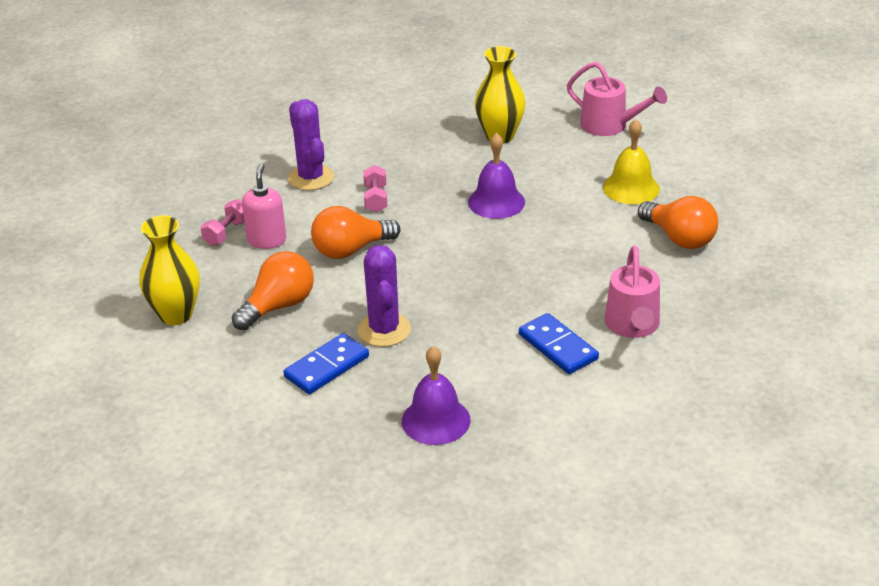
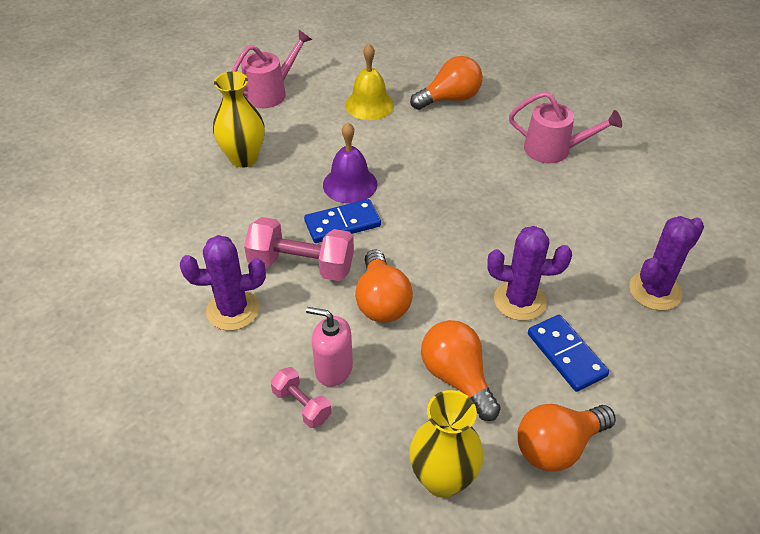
camera: 75 degrees left, 10 degrees up
pink dumbbell [363,165,387,213] -> pink dumbbell [244,217,354,281], size x1.82
purple bell [402,346,470,445] -> purple cactus [629,216,704,311]
blue domino [519,313,599,374] -> blue domino moved to [304,199,381,243]
none -> orange light bulb [517,404,616,472]

